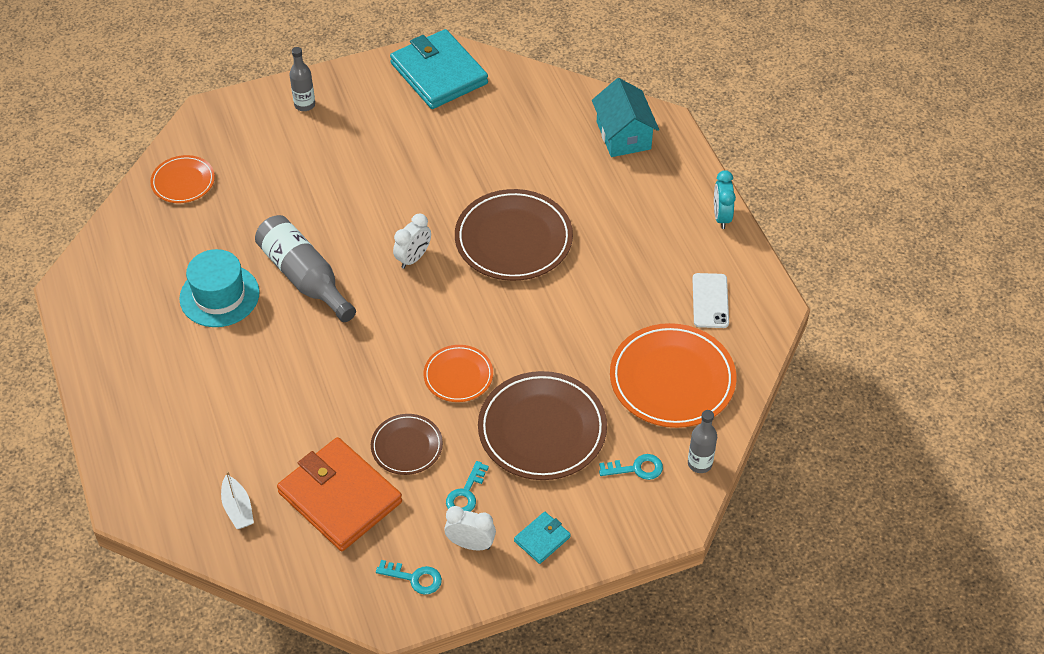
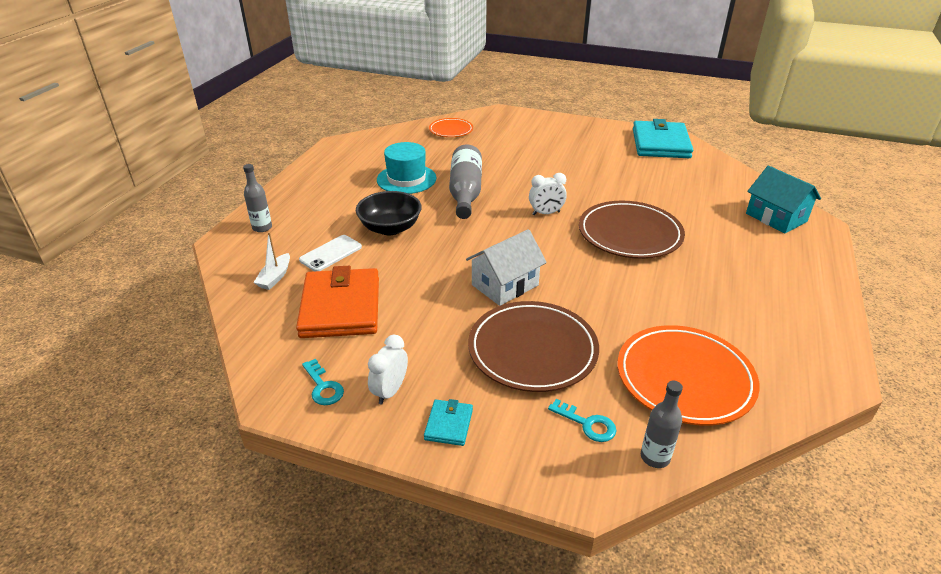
camera: 40 degrees right, 15 degrees down
grey bottle [289,47,315,111] -> grey bottle moved to [243,164,272,232]
brown plate [371,414,443,475] -> none
orange plate [423,345,493,402] -> white house [466,229,547,306]
white clock [444,506,496,550] -> white clock turned 120 degrees counterclockwise [368,335,408,404]
turquoise key [446,461,489,512] -> none
turquoise wallet [514,512,571,564] -> turquoise wallet turned 75 degrees counterclockwise [424,399,473,446]
turquoise house [592,78,659,157] -> turquoise house turned 60 degrees counterclockwise [746,166,821,233]
white phone [693,273,729,328] -> white phone moved to [299,235,362,271]
turquoise clock [714,170,736,229] -> none
none -> black bowl [356,191,422,235]

